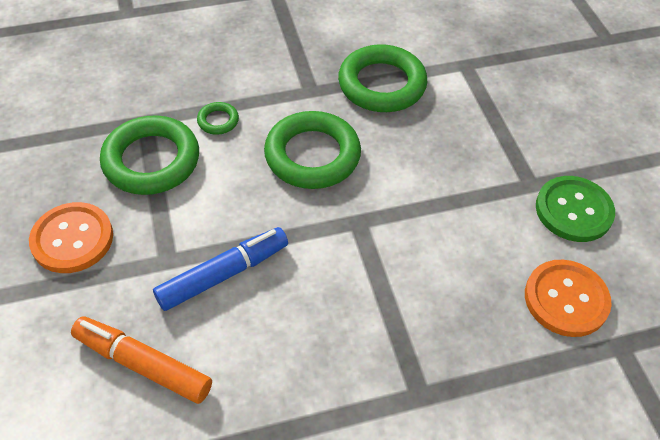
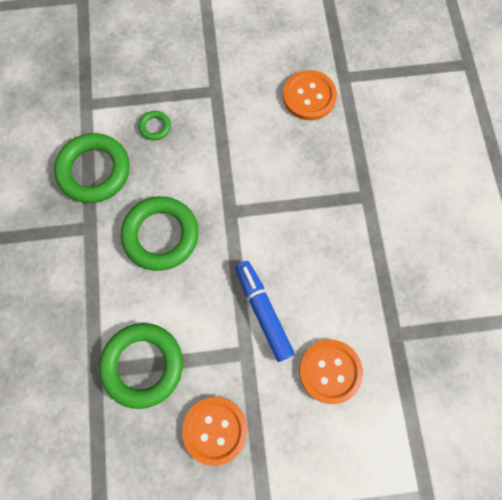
camera: 80 degrees left, 20 degrees up
orange marker [71,317,212,404] -> orange button [299,340,363,404]
green ring [197,102,239,135] -> green ring moved to [139,111,171,140]
green button [536,176,615,242] -> none

